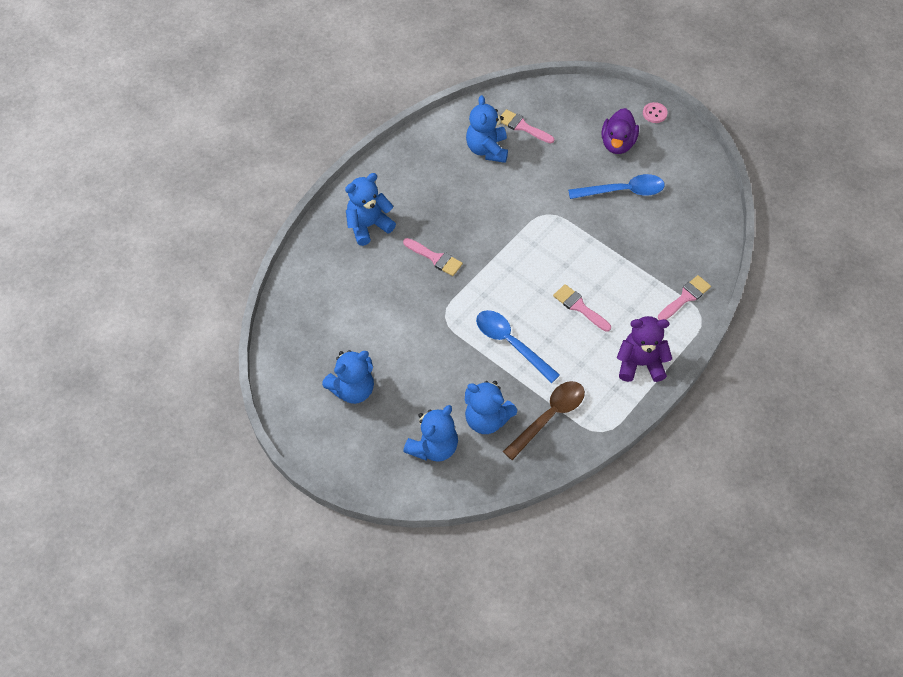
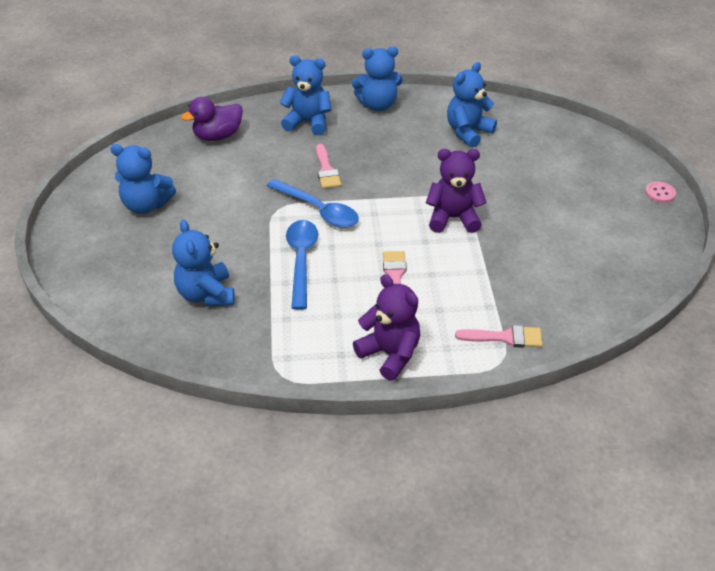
camera: 45 degrees right, 15 degrees down
blue teddy bear [403,405,458,462] -> blue teddy bear moved to [352,47,403,111]
pink brush [501,109,554,143] -> none
brown spoon [503,381,585,460] -> none
blue spoon [568,174,665,199] -> blue spoon moved to [267,179,359,228]
purple duck [601,108,639,154] -> purple duck moved to [181,97,243,141]
none -> purple teddy bear [426,149,487,233]

